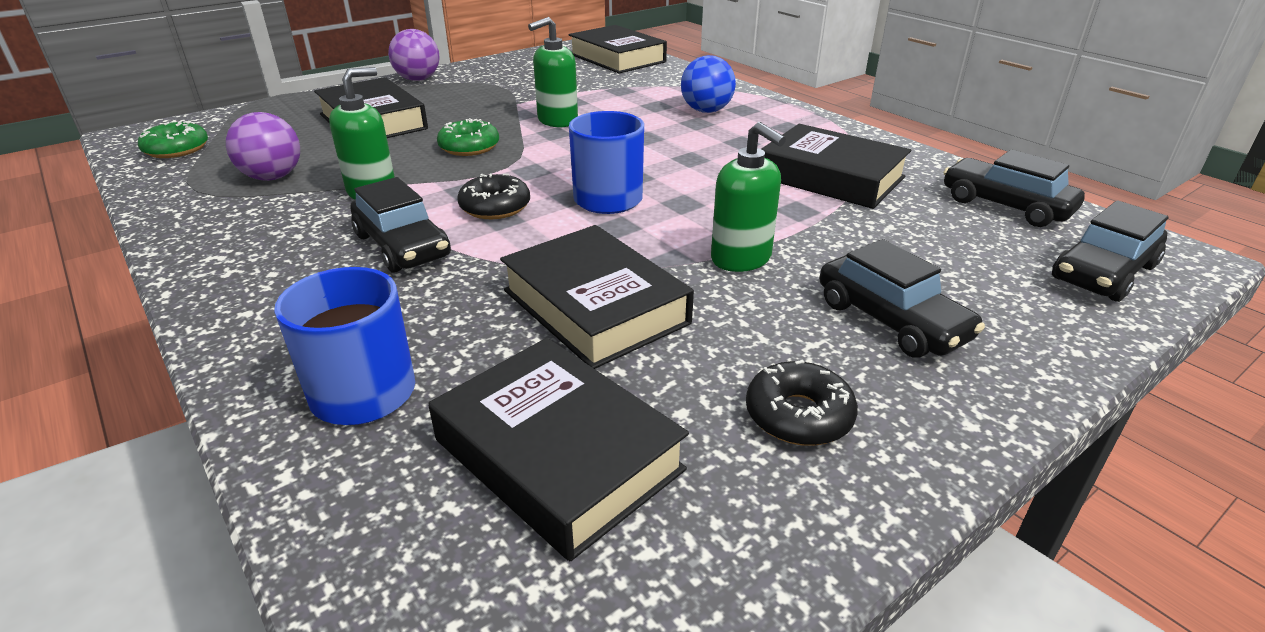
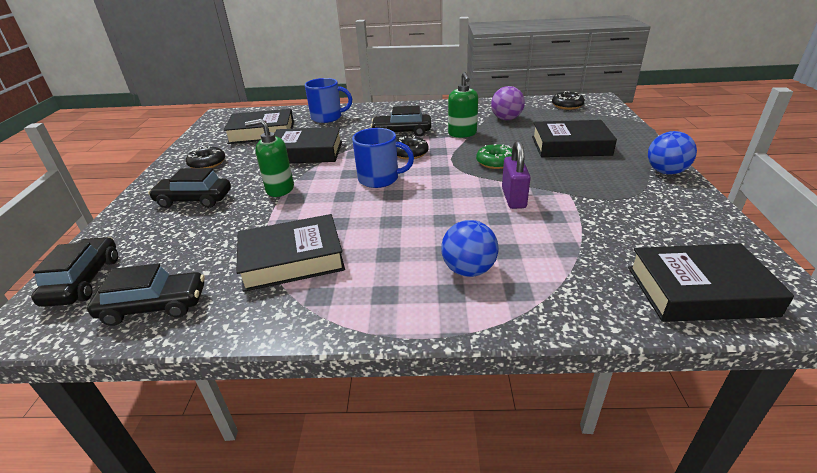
camera: 130 degrees right, 0 degrees up
green donut [138,121,208,158] -> black donut [552,91,585,110]
purple ball [388,29,439,81] -> blue ball [648,131,697,175]
green soap dispenser [528,17,578,127] -> purple padlock [502,140,531,209]

